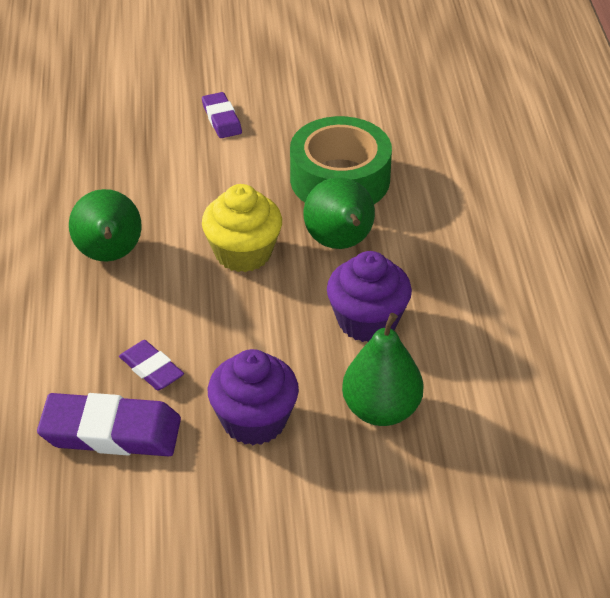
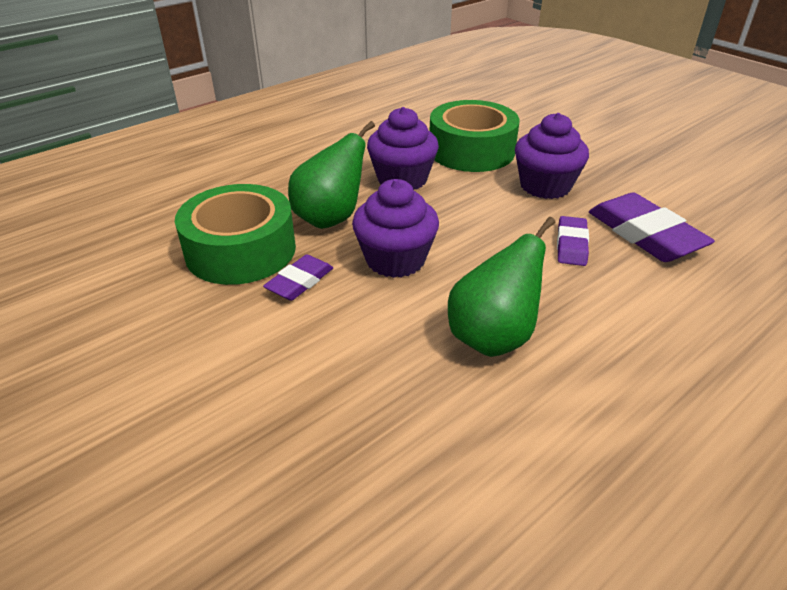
camera: 125 degrees left, 5 degrees down
purple eraser [202,92,242,138] -> purple eraser moved to [263,254,333,301]
yellow cupcake [202,184,282,272] -> purple cupcake [352,179,439,278]
green pear [342,313,424,426] -> green tape [429,100,519,172]

